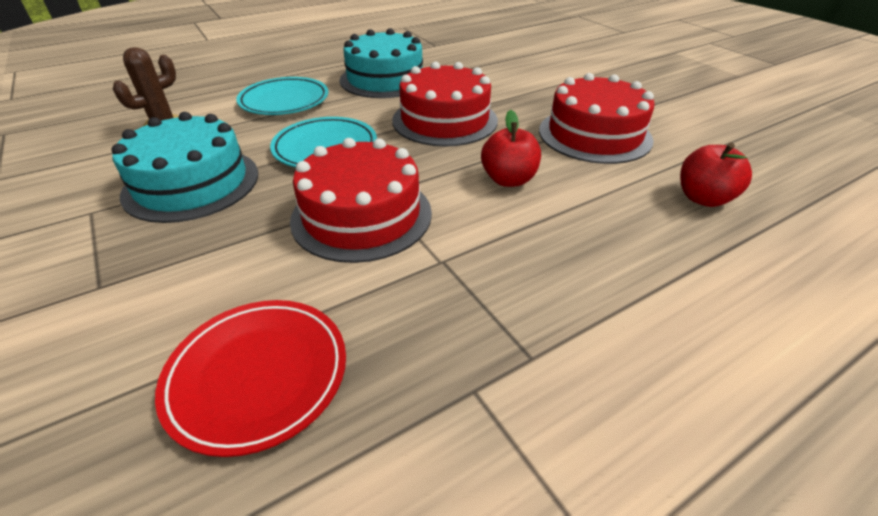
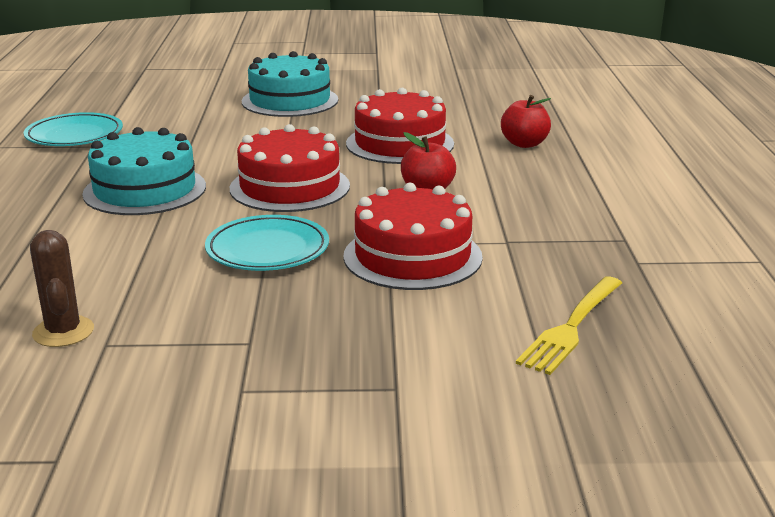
camera: 60 degrees left, 15 degrees down
turquoise cake [111,112,258,223] -> turquoise cake moved to [242,51,338,117]
red plate [155,300,346,457] -> yellow fork [516,276,622,375]
turquoise plate [236,77,328,115] -> turquoise plate moved to [24,112,123,146]

